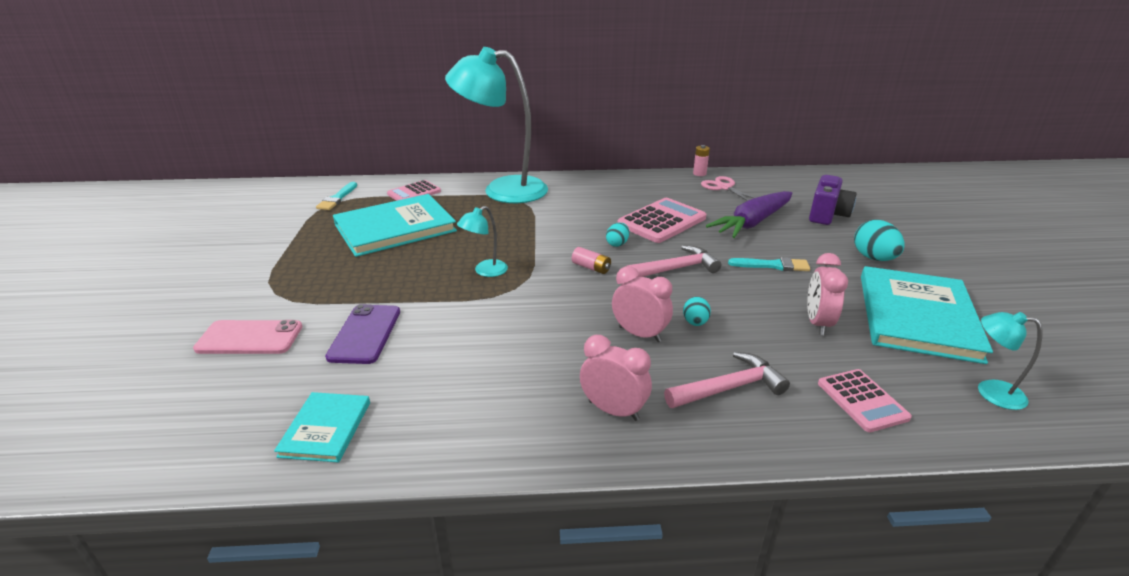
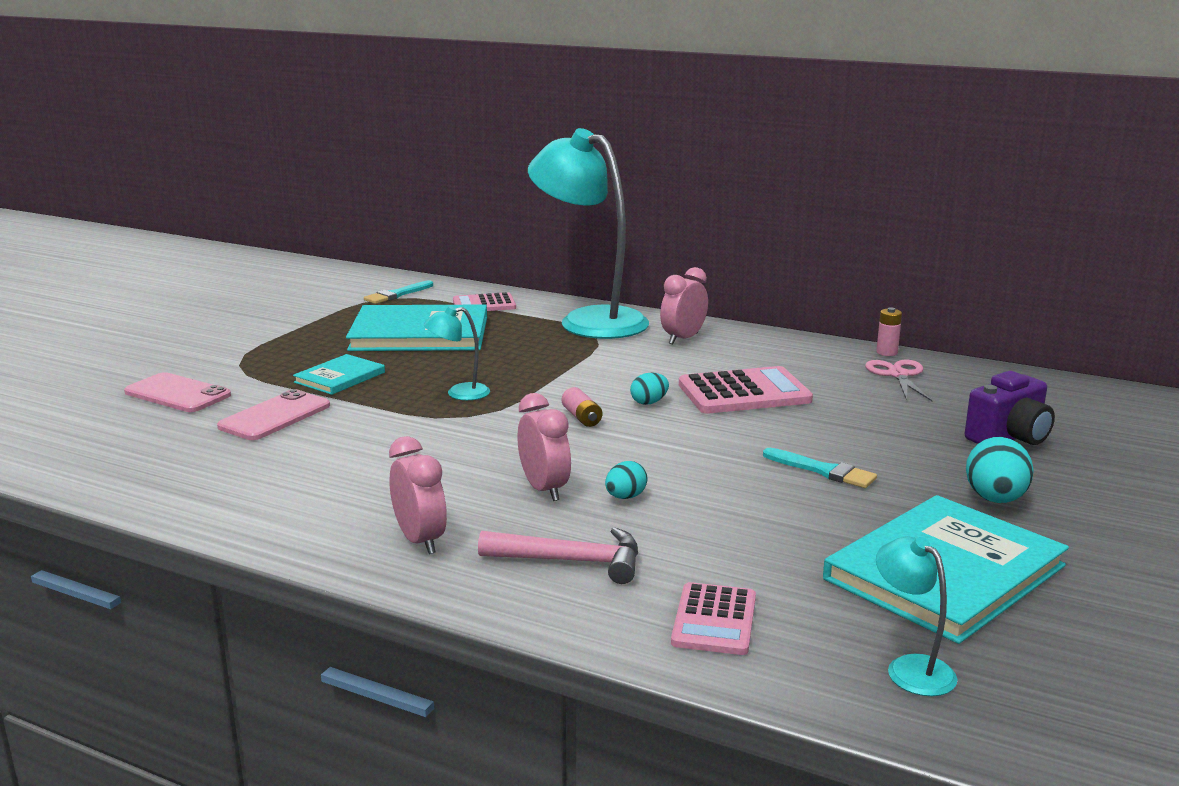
camera: 30 degrees right, 10 degrees down
turquoise book [274,392,370,463] -> turquoise book moved to [293,354,385,395]
purple phone [325,304,400,364] -> pink phone [217,389,330,440]
pink hammer [627,245,721,277] -> none
purple carrot [706,191,793,238] -> none
pink clock [807,253,848,335] -> pink clock moved to [660,267,708,344]

